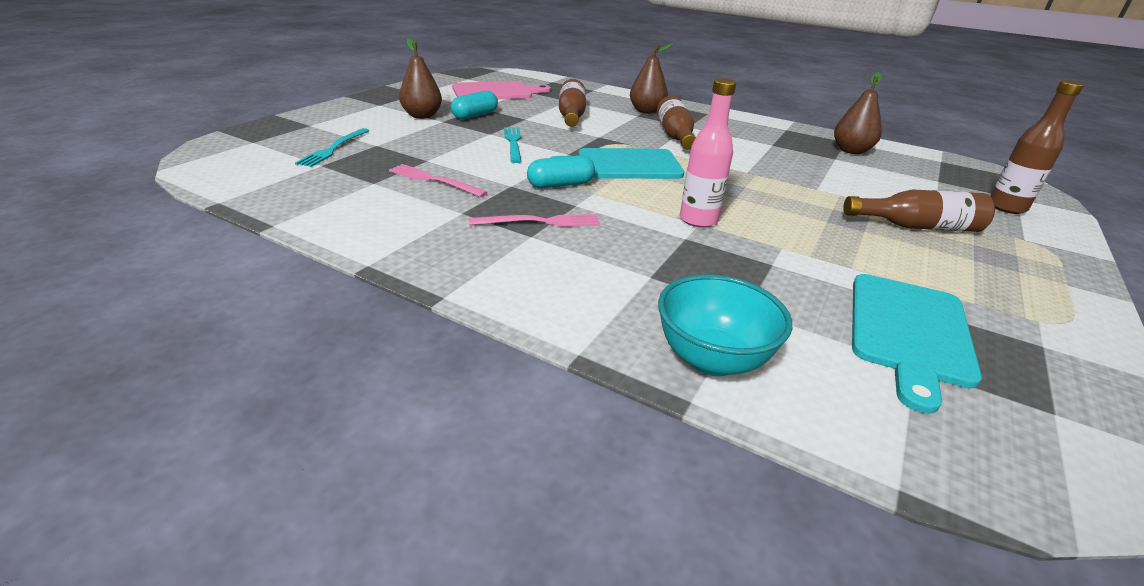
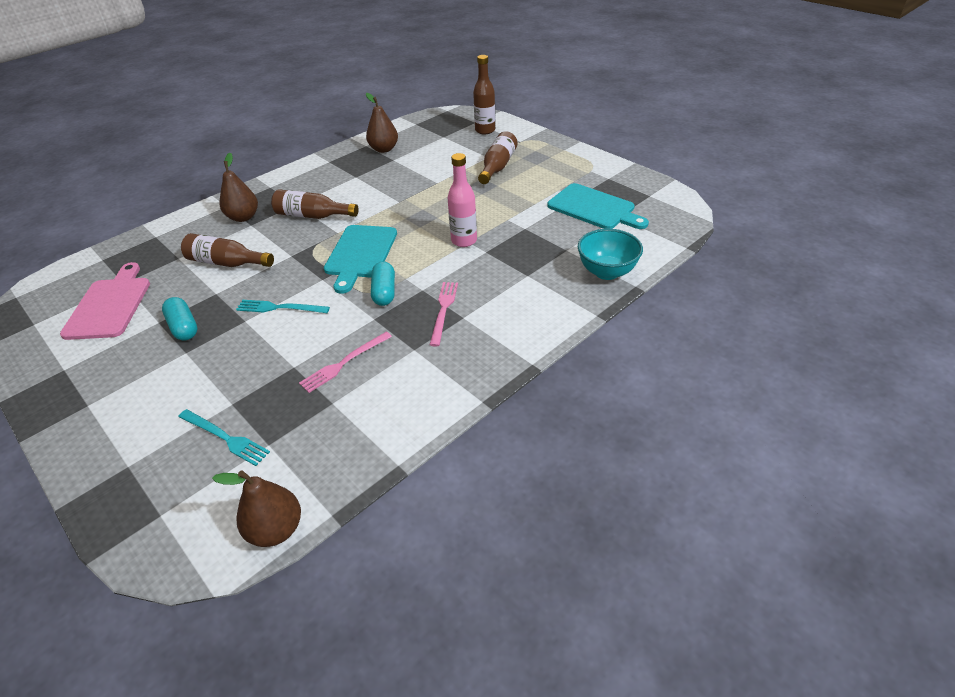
camera: 70 degrees left, 10 degrees up
brown pear [399,38,442,119] -> brown pear moved to [212,470,301,547]

